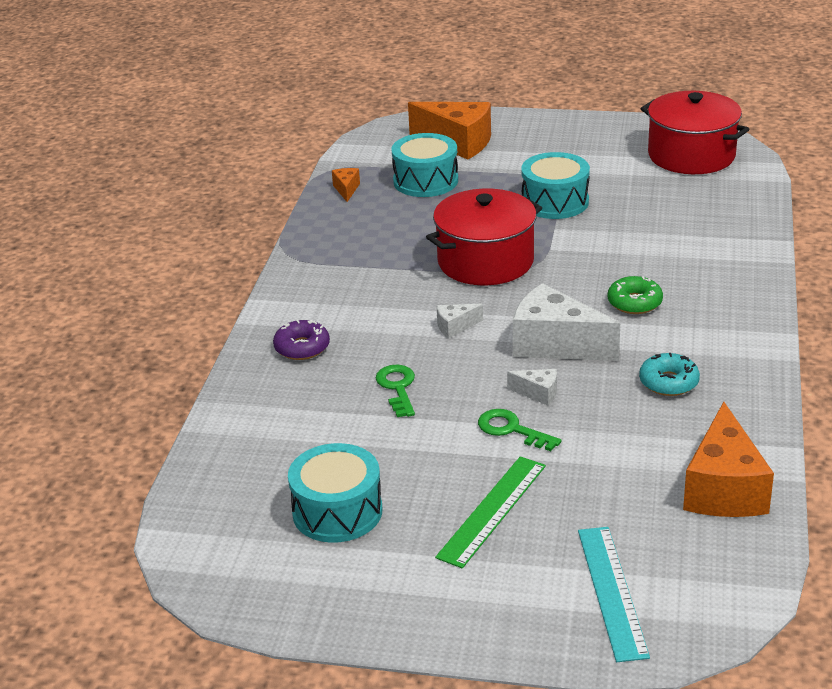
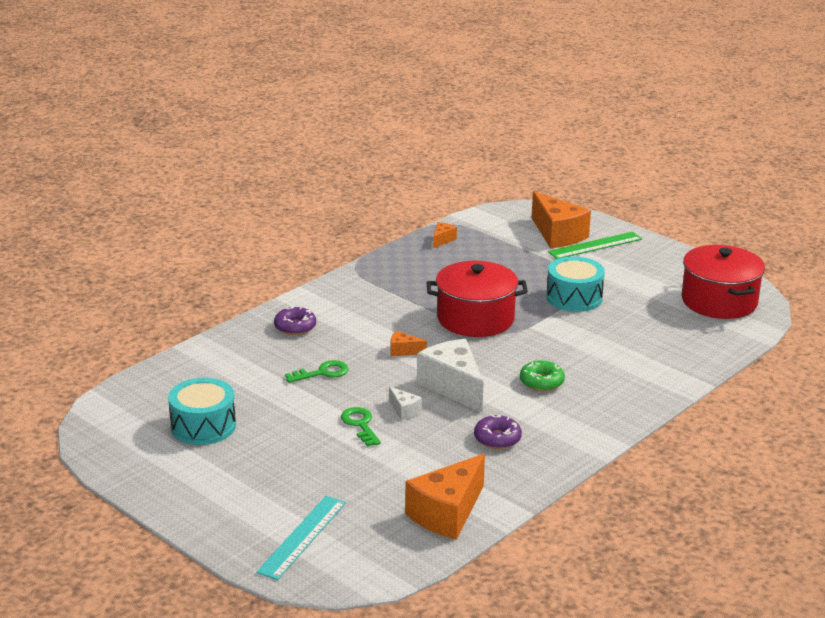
camera: 30 degrees right, 5 degrees down
green key [376,365,415,417] -> green key turned 45 degrees clockwise [285,360,349,383]
turquoise drum [391,133,458,197] -> none
green ruler [435,456,546,568] -> green ruler moved to [548,232,642,259]
white cheese [437,304,483,338] -> orange cheese [391,331,427,356]
turquoise donut [639,353,700,396] -> purple donut [474,415,522,449]

